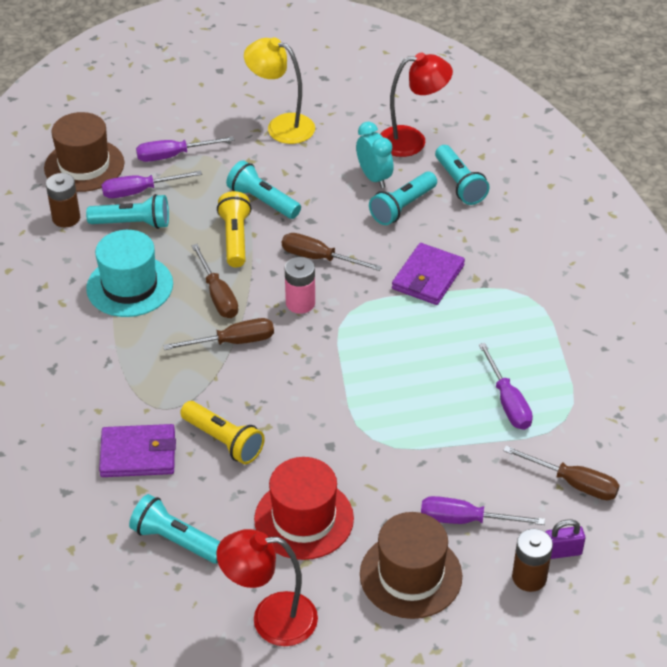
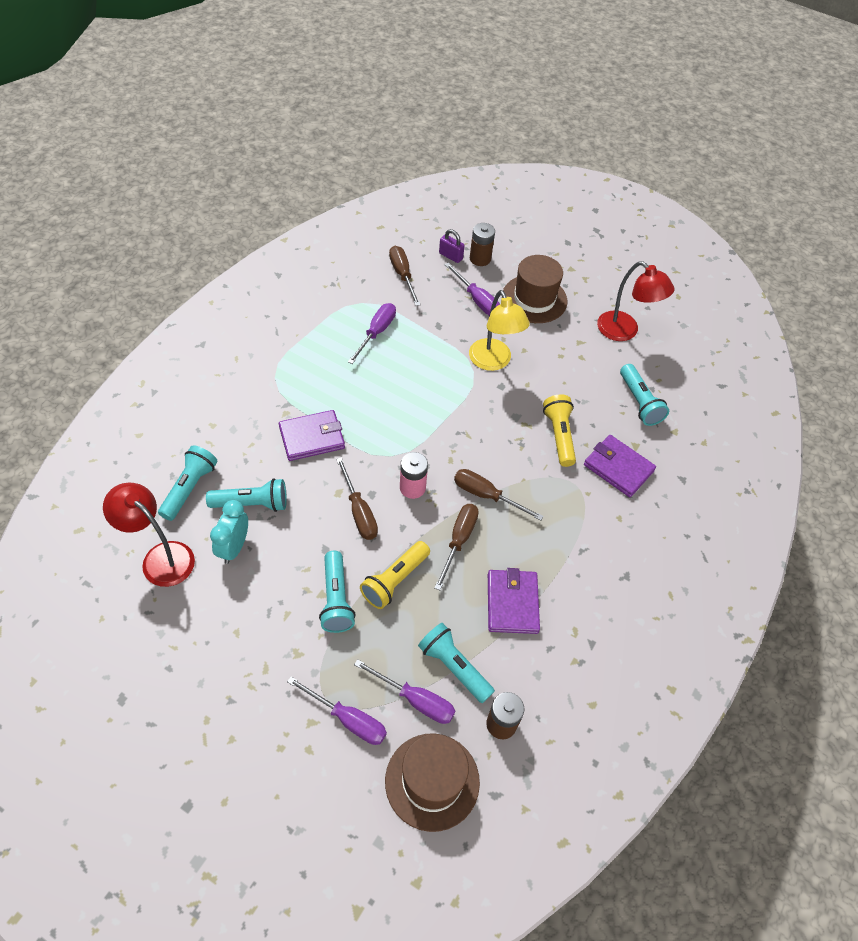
camera: 140 degrees left, 10 degrees up
turquoise hat [86,230,173,317] -> purple wallet [488,568,540,634]
yellow lamp [244,37,315,144] -> yellow lamp moved to [469,290,530,371]
red hat [254,457,354,560] -> none

